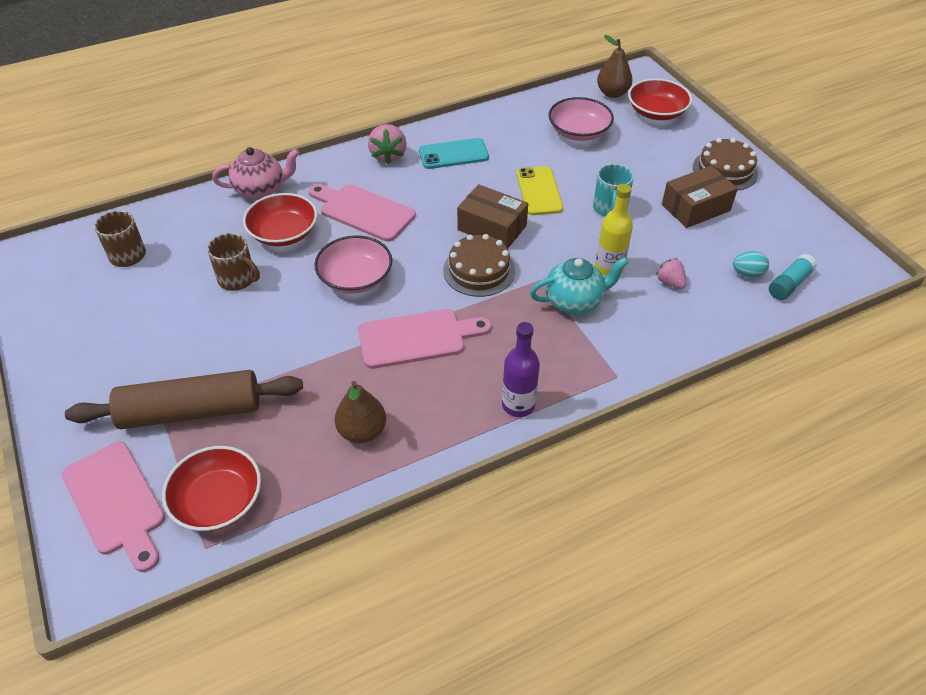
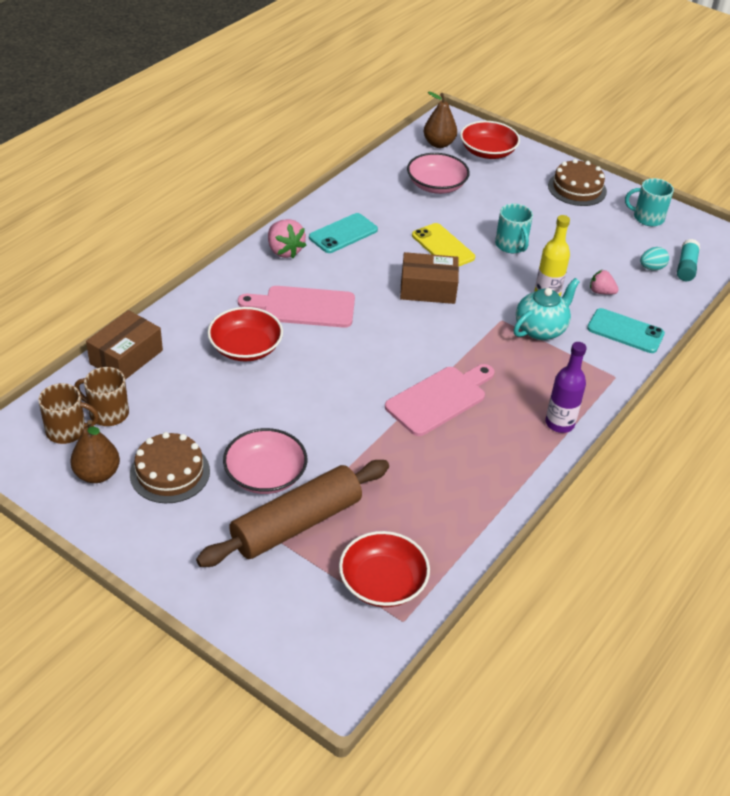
camera: 30 degrees left, 5 degrees down
pink cutting board [62,442,165,572] -> none
brown mug [207,233,260,291] -> brown mug moved to [38,383,99,444]
pink teapot [212,147,300,200] -> none
pink bowl [314,235,392,294] -> pink bowl moved to [223,428,307,494]
brown pear [335,381,386,443] -> brown pear moved to [70,420,120,483]
brown cake [443,234,515,297] -> brown cake moved to [130,432,210,503]
brown box [662,166,738,228] -> brown box moved to [86,310,163,380]
none -> turquoise phone [587,308,665,353]
none -> turquoise mug [625,178,674,226]

